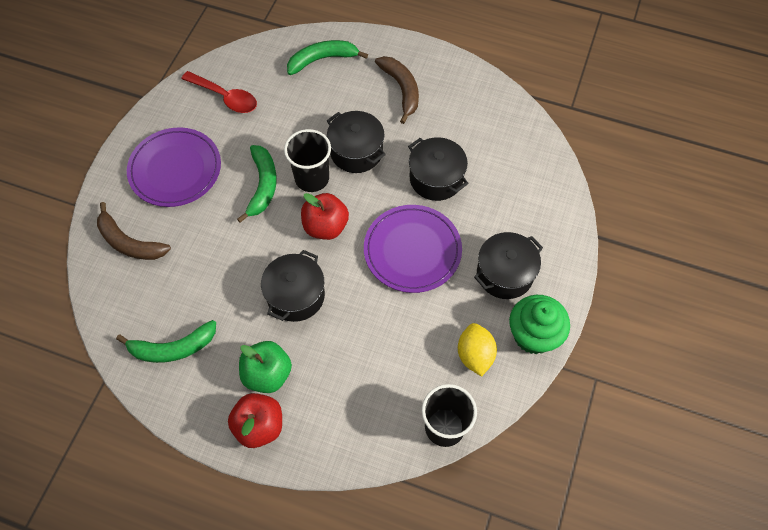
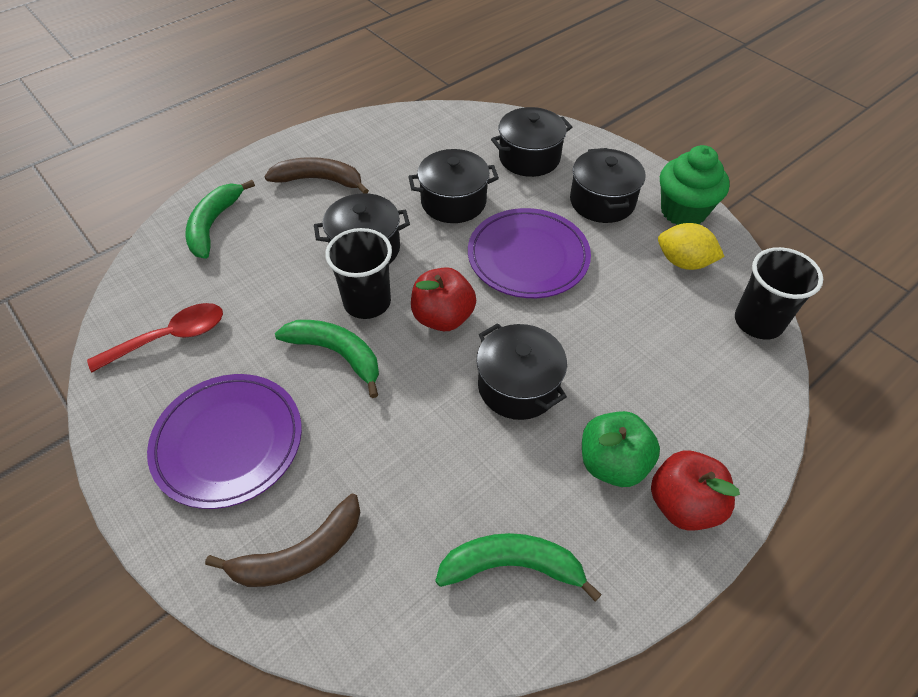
camera: 60 degrees left, 10 degrees down
green banana [116,320,216,363] -> green banana turned 105 degrees counterclockwise [435,533,602,601]
none -> black pot [491,107,572,177]

